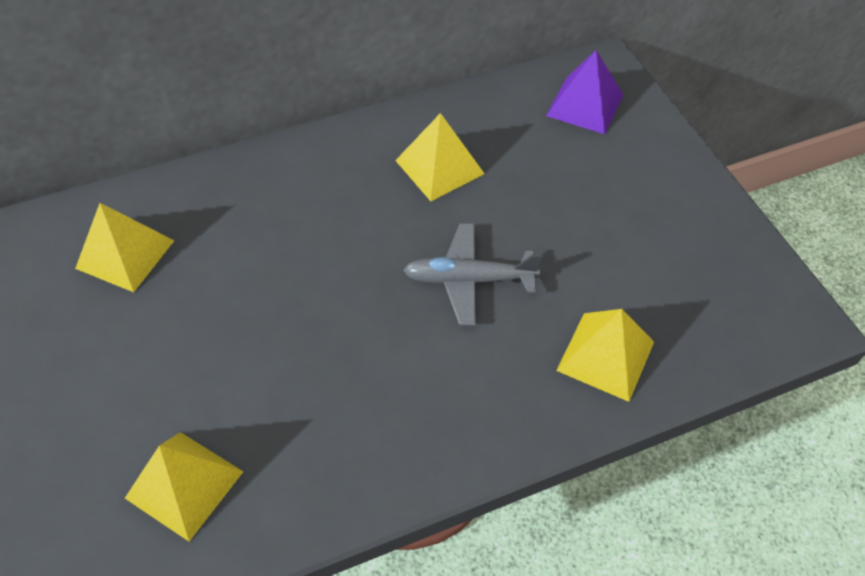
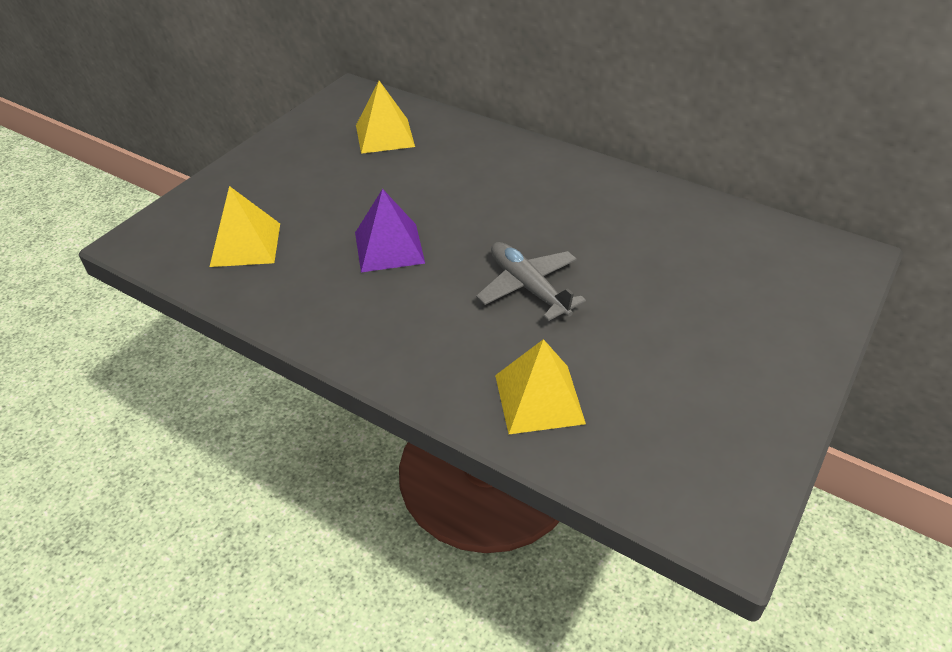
camera: 55 degrees right, 10 degrees down
yellow pyramid [395,113,485,201] -> none
purple pyramid [546,50,623,134] -> purple pyramid moved to [355,189,425,272]

